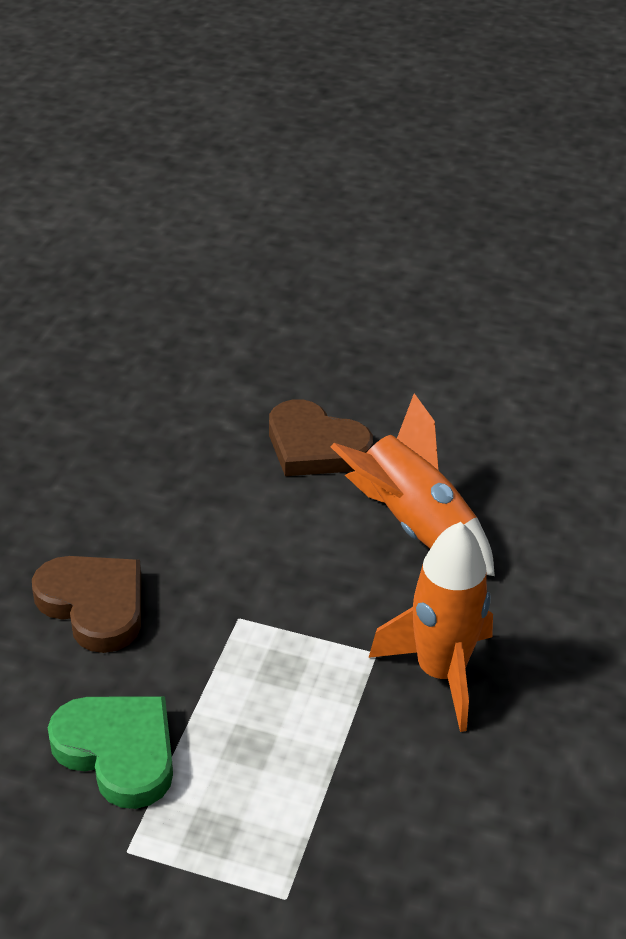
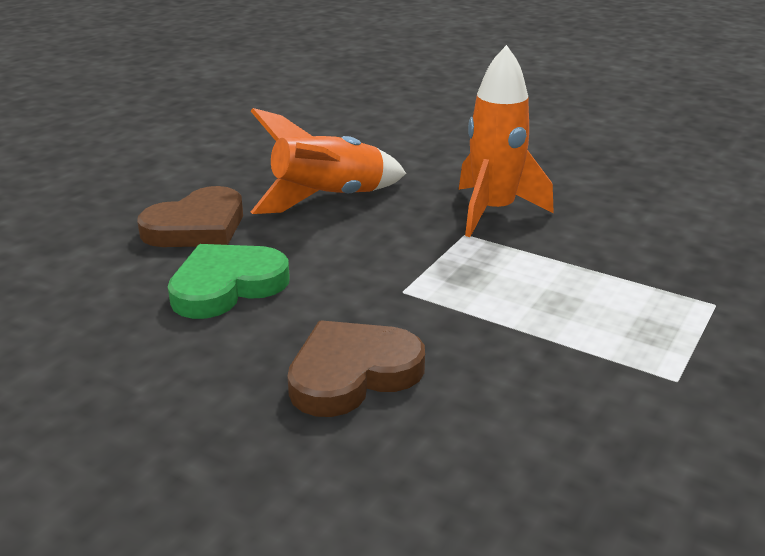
camera: 75 degrees left, 10 degrees down
green heart [48,696,173,809] -> green heart moved to [168,244,290,319]

